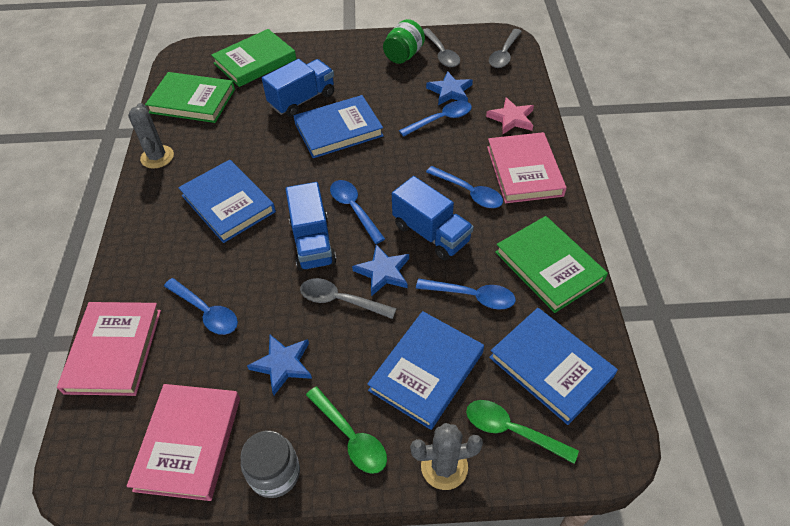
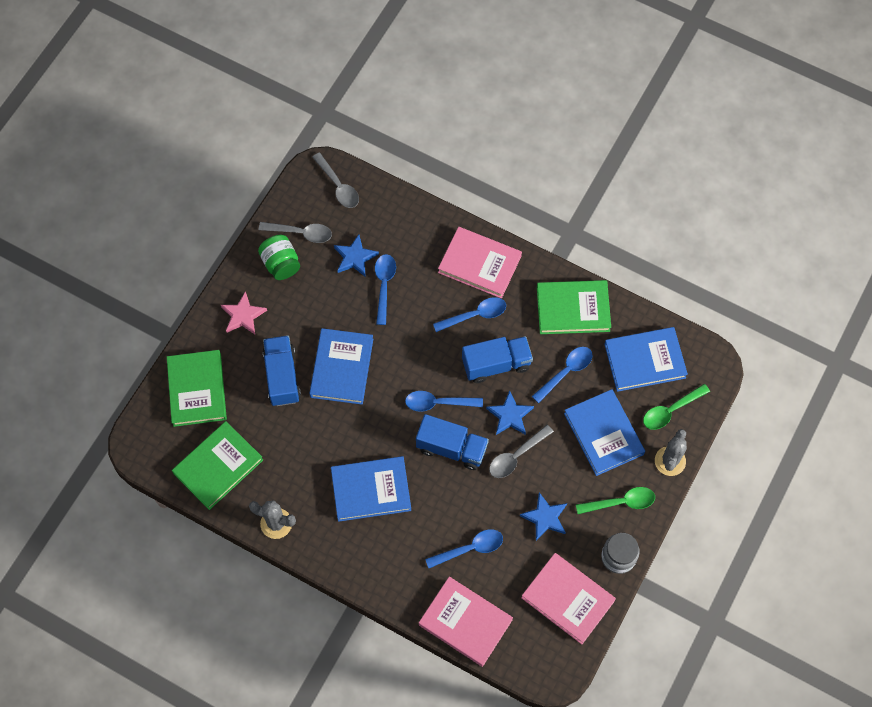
camera: 60 degrees left, 15 degrees up
pink star [486,97,534,134] -> pink star moved to [221,291,267,334]

